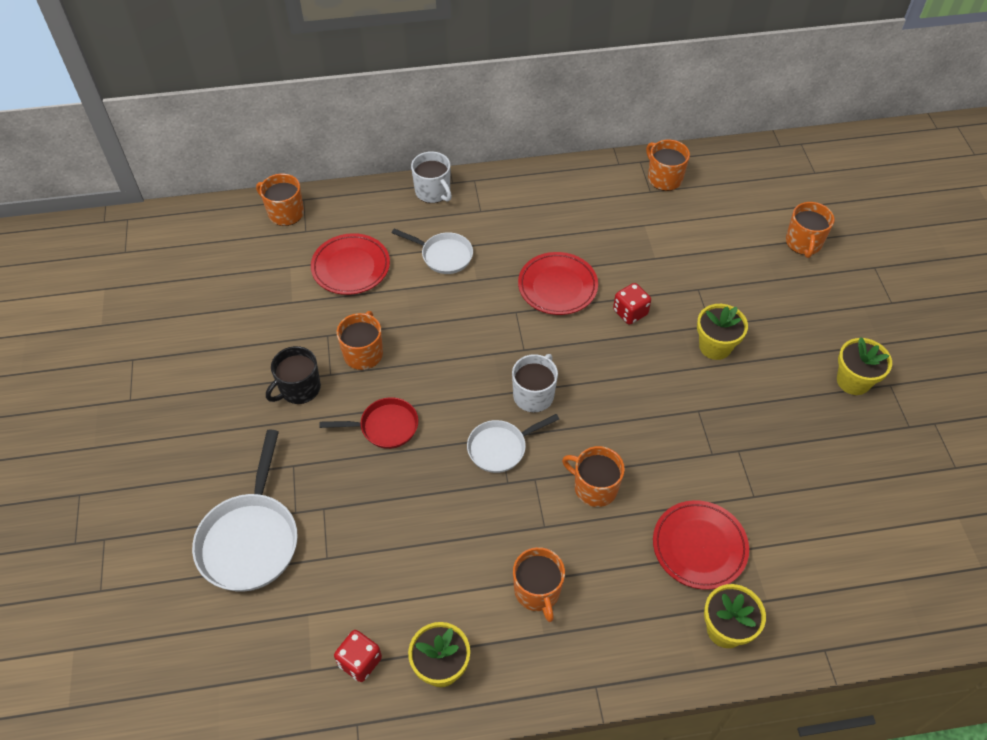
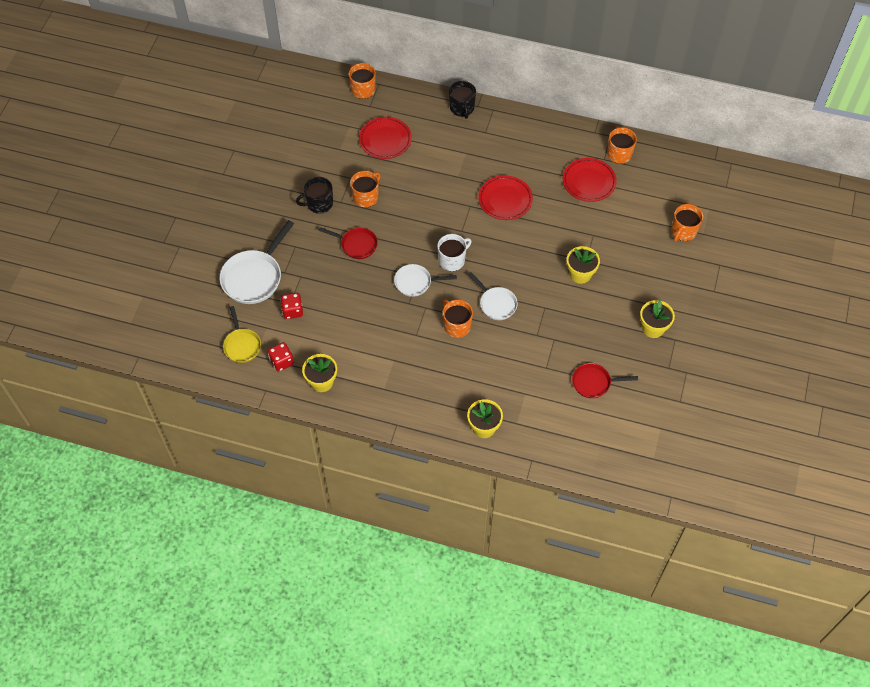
camera: 25 degrees right, 5 degrees up
white pan [392,229,473,274] -> white pan moved to [468,272,518,320]
white mug [411,151,452,203] -> black mug [449,81,476,119]
orange mug [513,547,565,622] -> none
red dice [613,283,651,325] -> red dice moved to [280,293,303,319]
red plate [653,500,749,590] -> red plate moved to [563,158,617,202]
none -> yellow pan [223,306,261,363]
none -> red pan [572,363,638,398]

